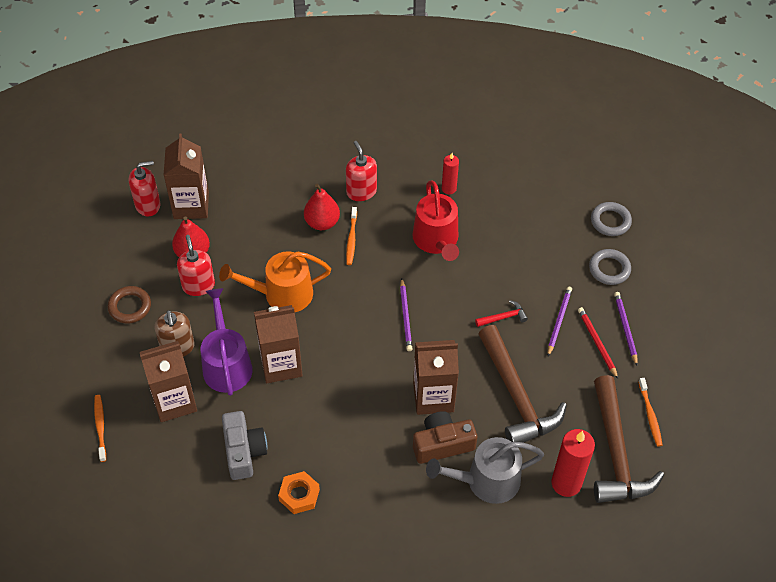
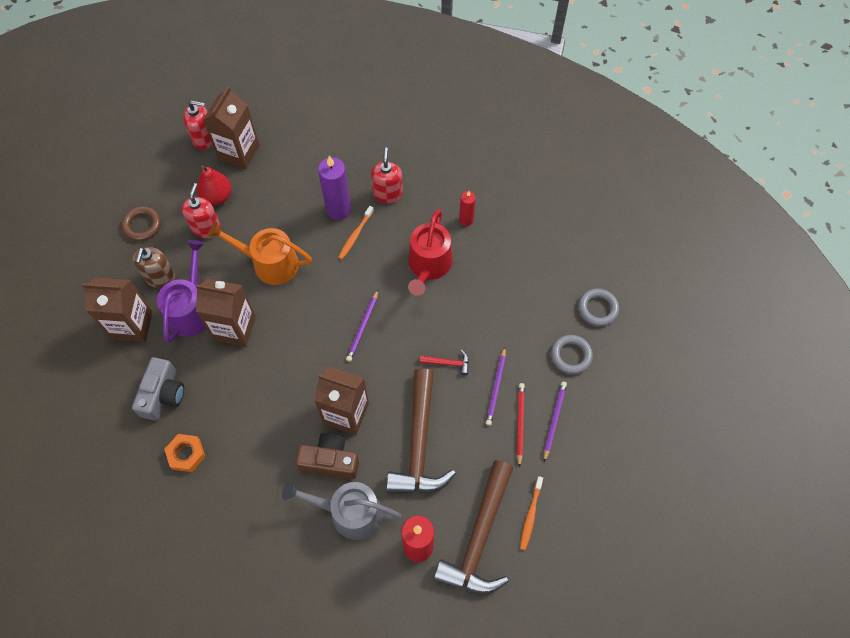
camera: 25 degrees right, 10 degrees up
orange toothbrush [94,395,106,462] -> none
red pear [304,184,340,230] -> purple candle [318,156,351,220]
purple pencil [547,287,572,356] -> purple pencil turned 150 degrees clockwise [486,347,506,426]

